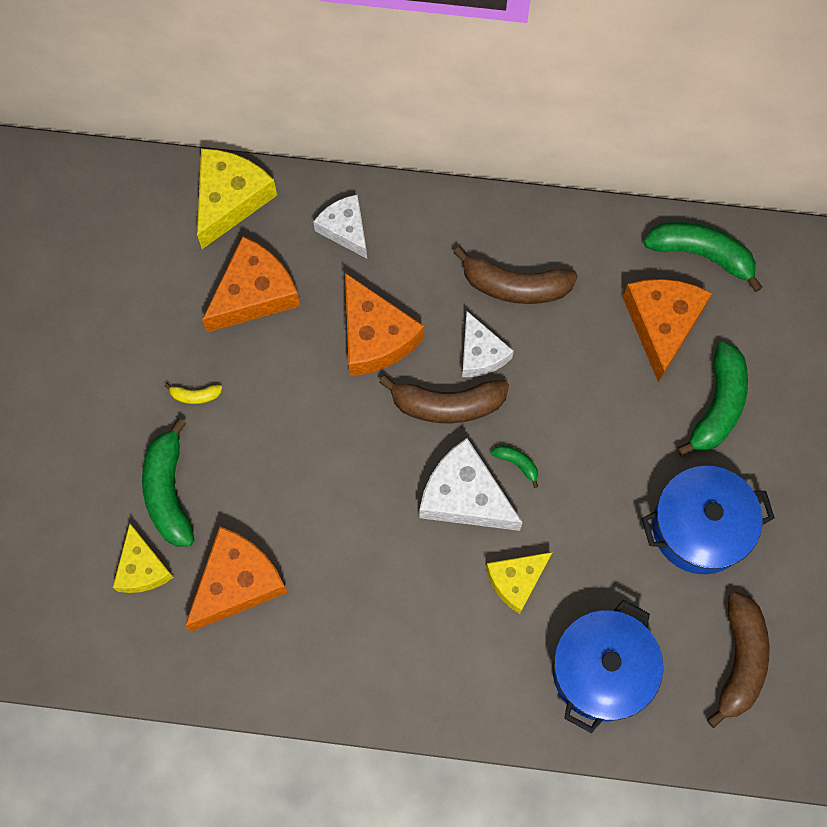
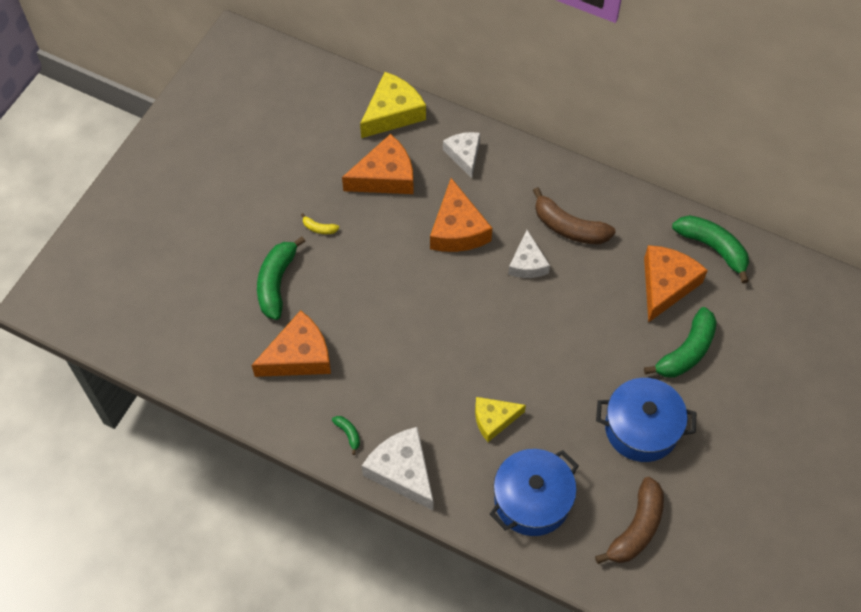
camera: 20 degrees right, 10 degrees down
yellow cheese [113,524,174,593] -> none
brown banana [379,375,509,423] -> none
white cheese [419,438,523,531] -> white cheese moved to [362,427,433,510]
green banana [491,445,538,488] -> green banana moved to [332,416,360,455]

